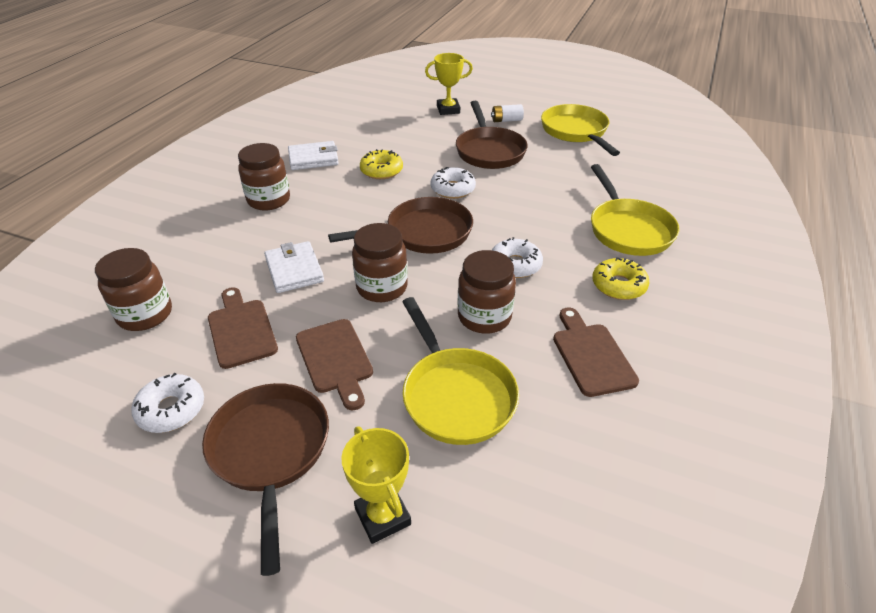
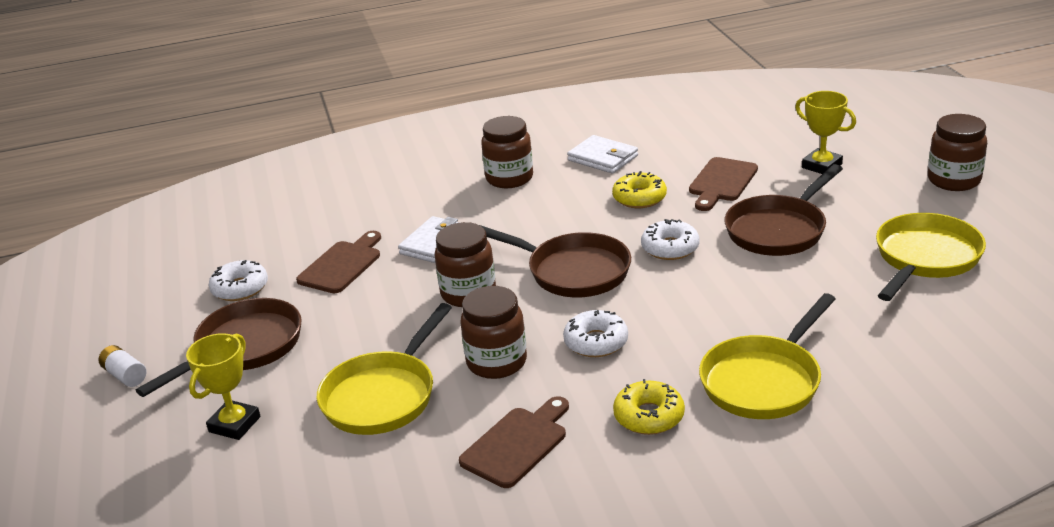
camera: 55 degrees right, 10 degrees down
brown jar [95,248,172,331] -> brown jar moved to [928,114,987,191]
brown cutting board [296,319,373,411] -> brown cutting board moved to [689,157,758,211]
white battery [491,104,524,122] -> white battery moved to [99,345,146,387]

